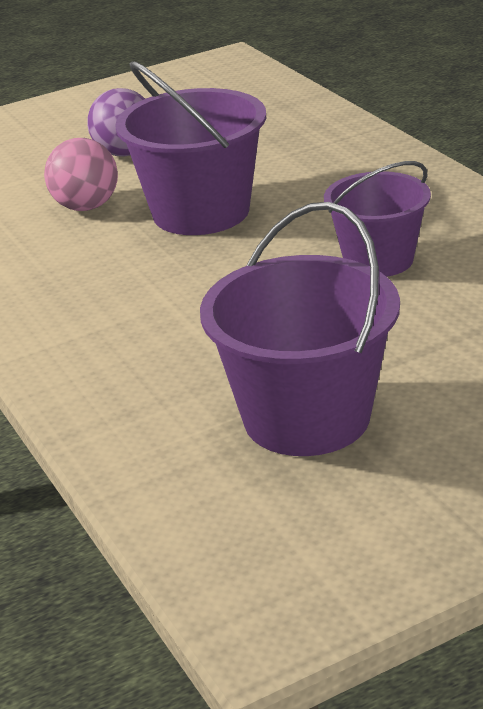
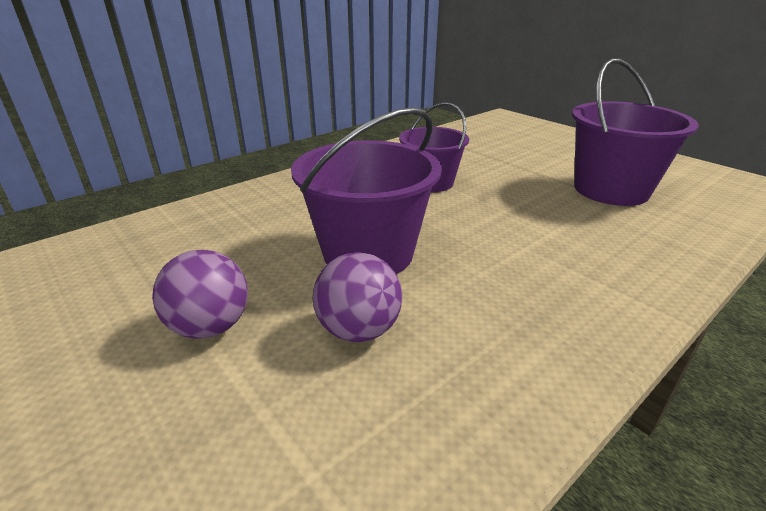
camera: 105 degrees left, 0 degrees up
pink ball [44,138,118,211] -> purple ball [313,252,402,342]

